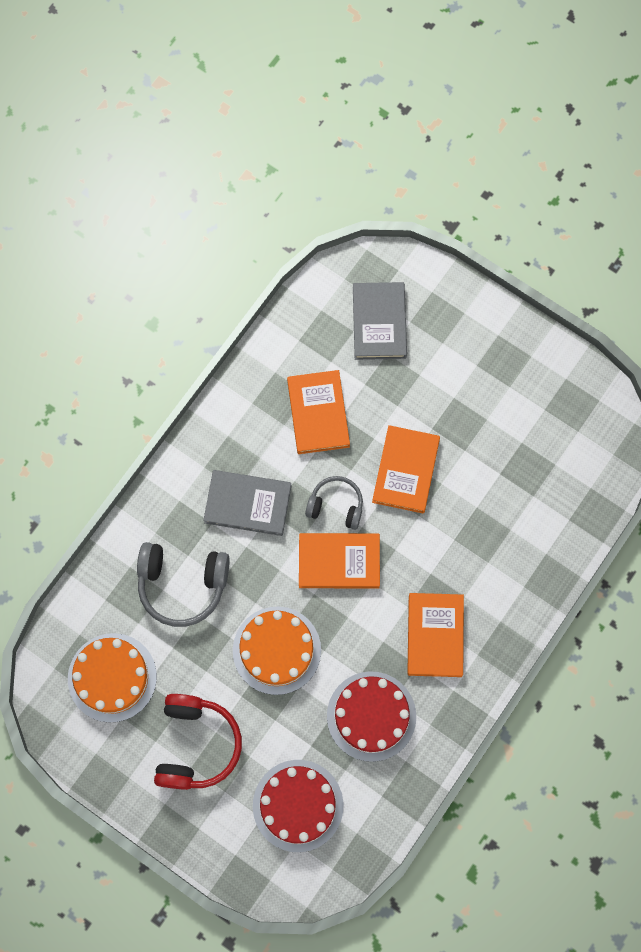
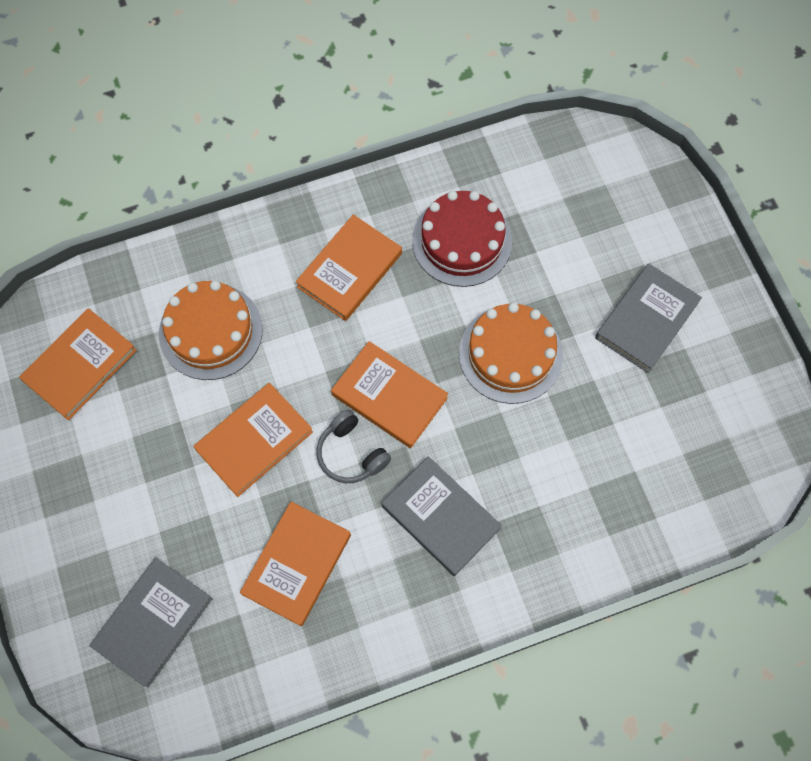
camera: 145 degrees left, 5 degrees down
orange cake [68,633,157,723] -> orange cake moved to [159,281,262,380]
grey headphones [137,542,230,627] -> none
red headphones [154,694,242,790] -> grey book [595,264,702,373]
red cake [253,760,343,852] -> none
none -> orange book [19,308,137,420]

